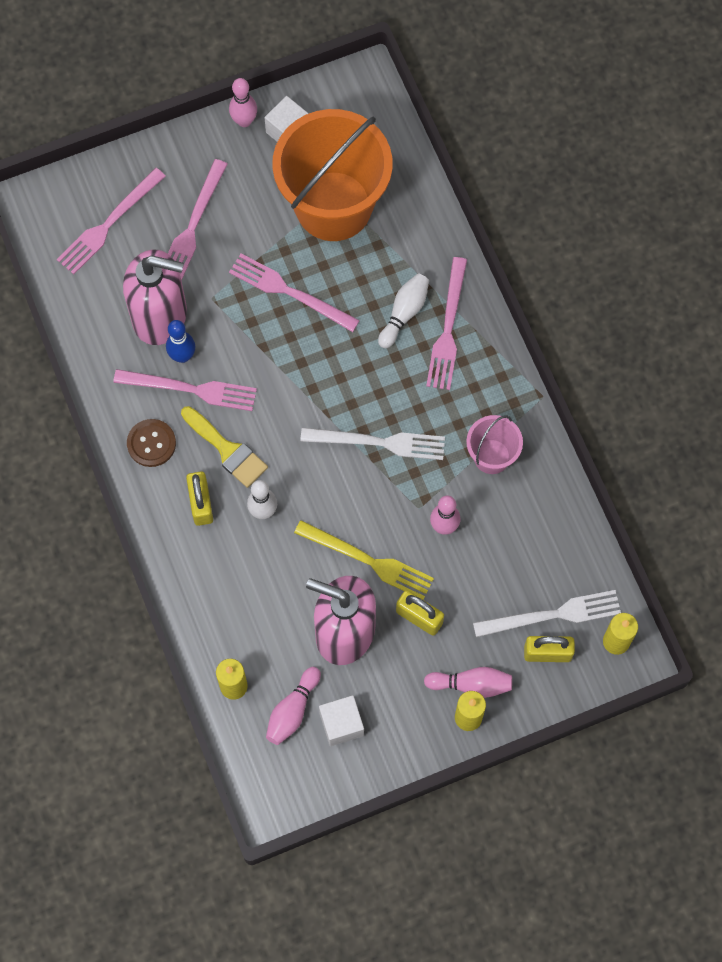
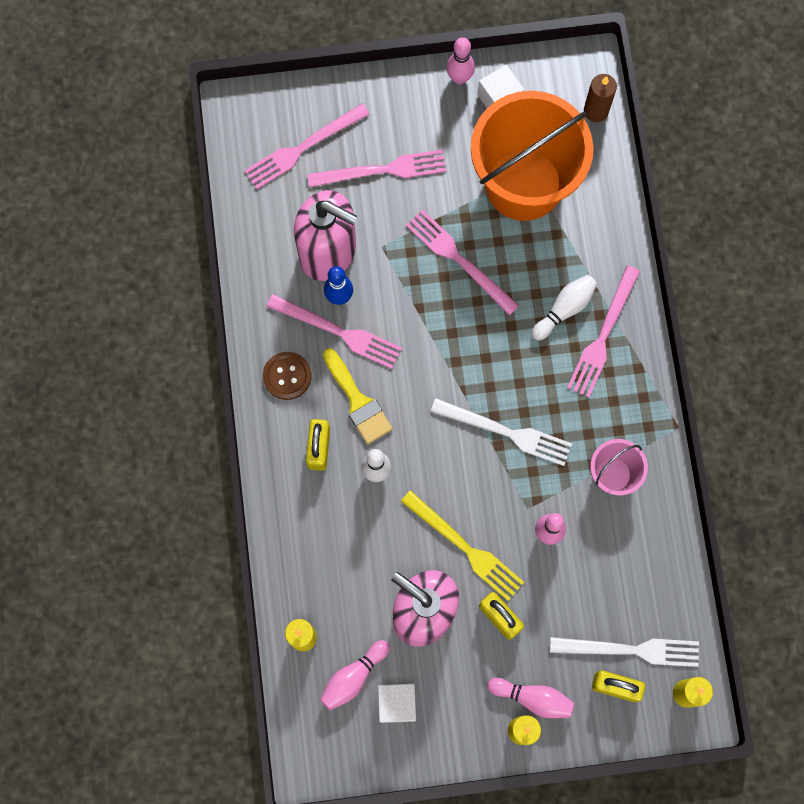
camera: 15 degrees right, 5 degrees up
pink fork [168,159,227,281] -> pink fork turned 135 degrees counterclockwise [307,149,447,187]
none -> brown candle [584,74,617,122]

